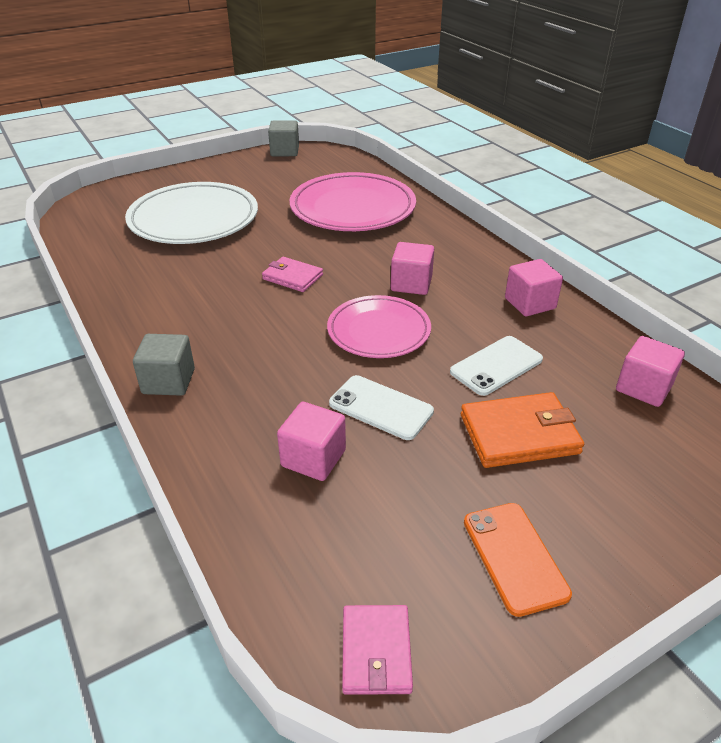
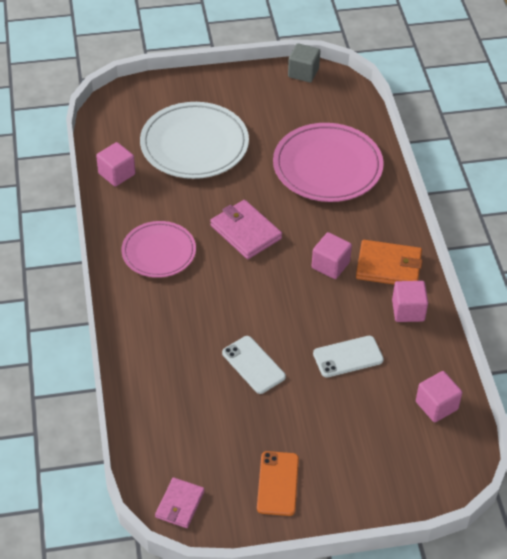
camera: 20 degrees right, 10 degrees up
grey cube [133,334,195,396] -> none
pink wallet [262,257,323,292] -> pink wallet [210,200,282,259], size x1.54
pink cube [277,402,346,481] -> pink cube moved to [96,142,135,187]
pink plate [327,295,431,358] -> pink plate moved to [121,221,196,278]
orange wallet [461,392,584,468] -> orange wallet moved to [356,240,423,284]

